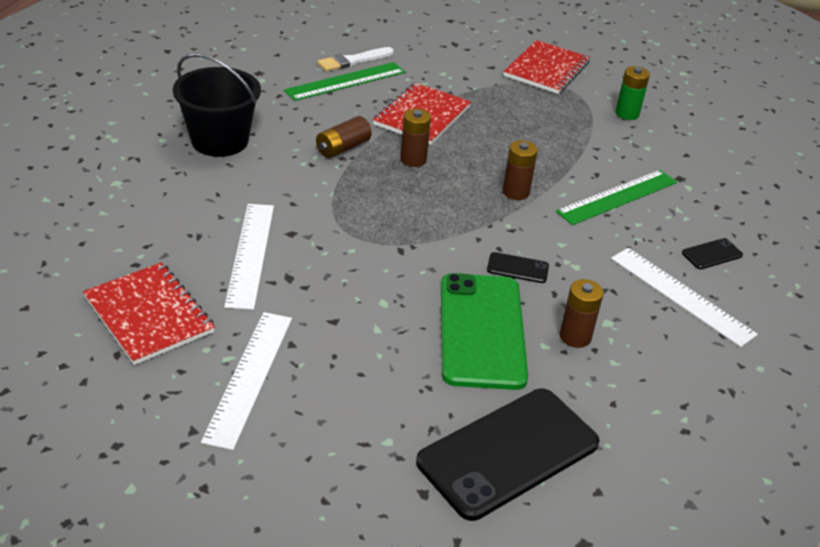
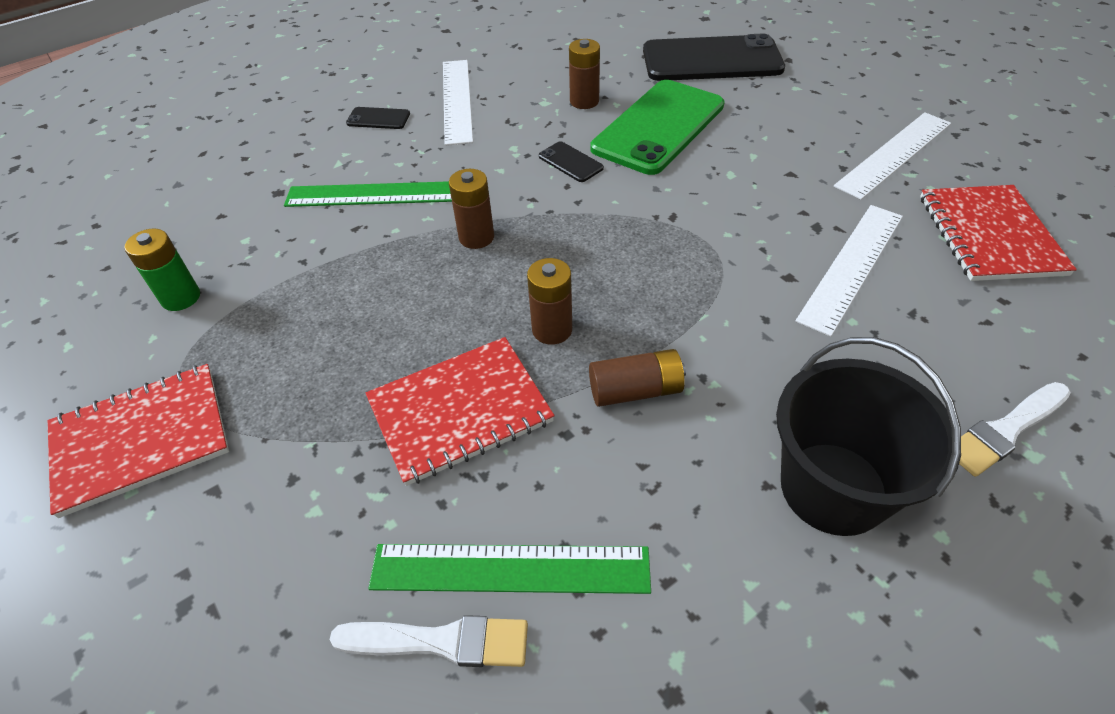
camera: 140 degrees left, 10 degrees up
none -> white brush [959,382,1071,477]

